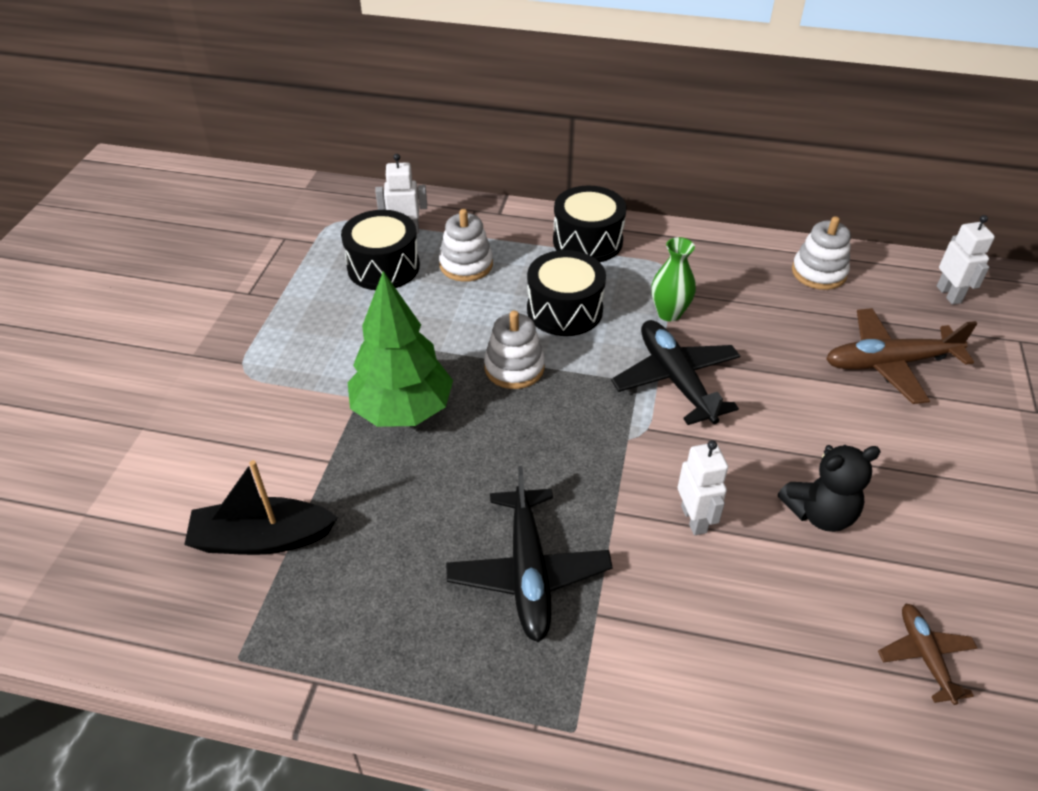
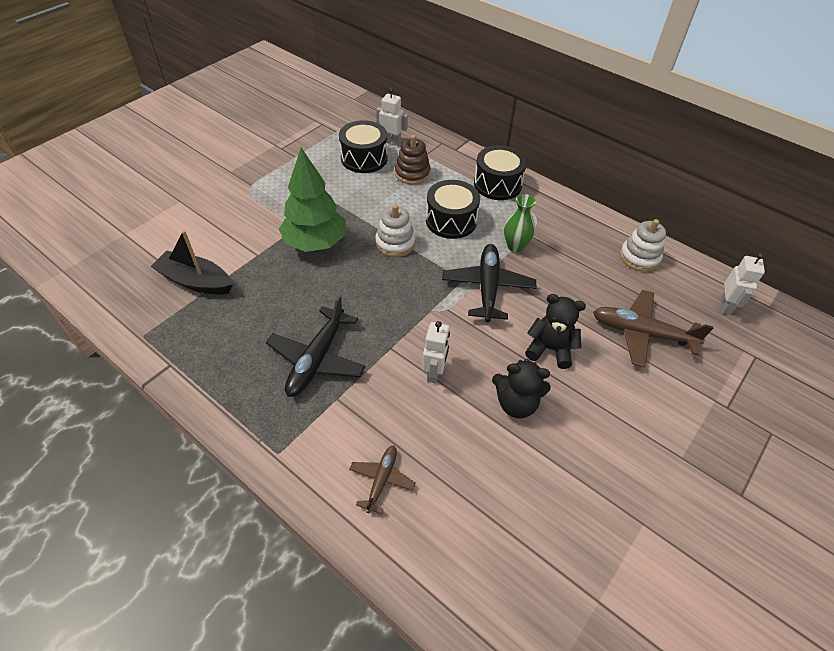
camera: 25 degrees right, 5 degrees up
white stacking toy [439,209,493,282] -> brown stacking toy [395,135,430,185]
brown plane [878,603,977,705] -> brown plane moved to [349,446,416,514]
none -> black teddy bear [525,294,586,369]

